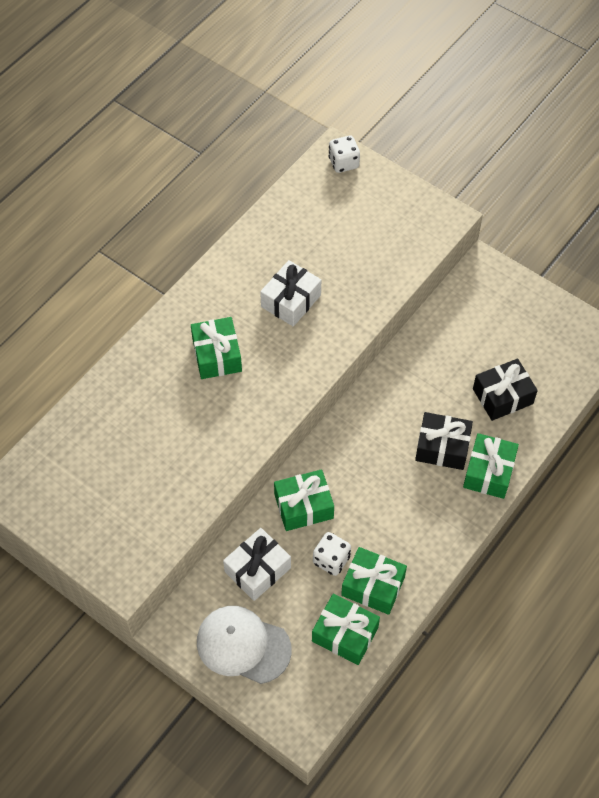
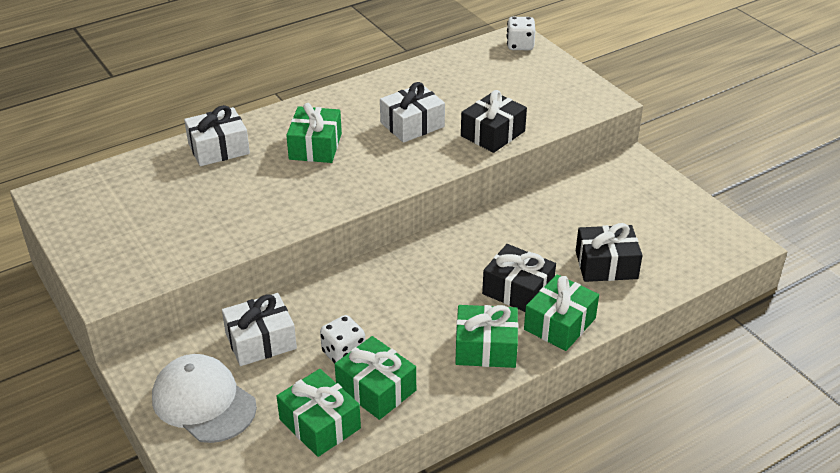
camera: 20 degrees right, 20 degrees down
green gift [274,469,334,531] -> green gift moved to [455,305,518,368]
none -> white gift [184,105,250,166]
none -> black gift [461,90,527,153]

